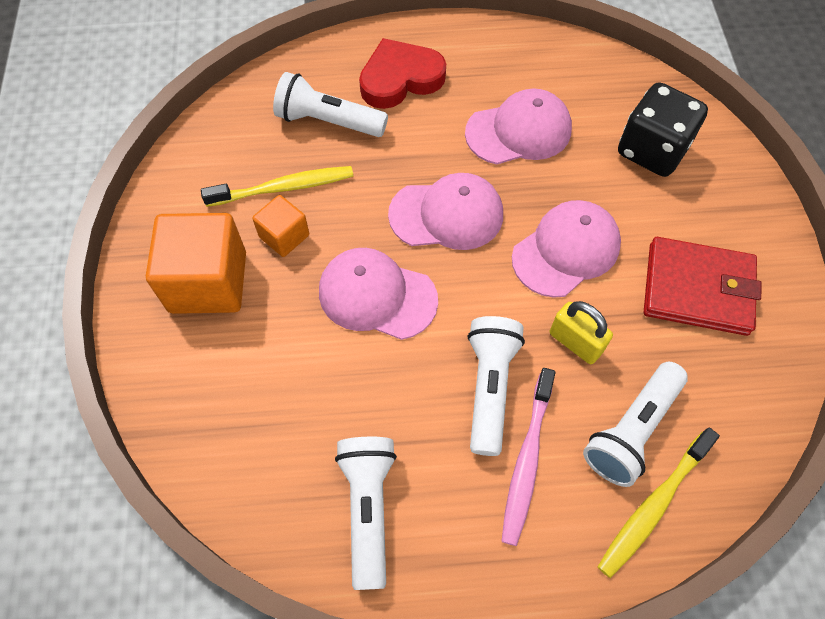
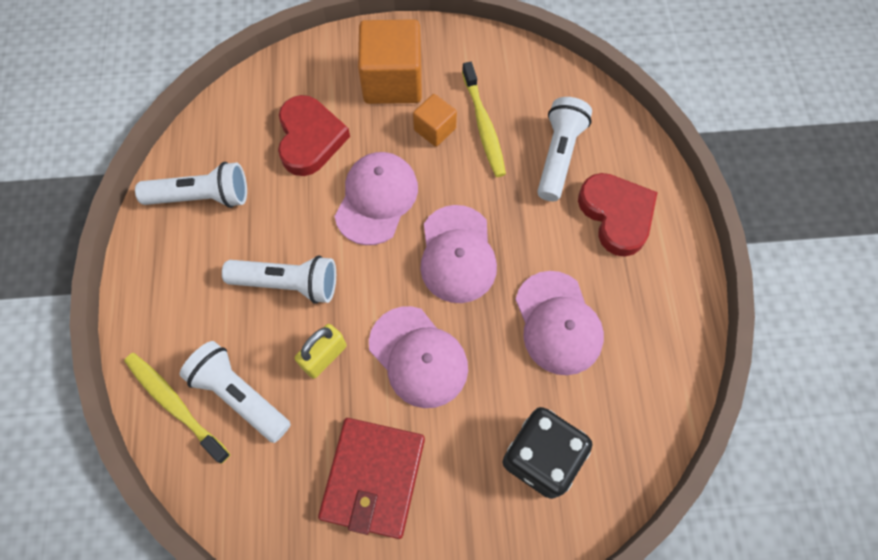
camera: 90 degrees right, 5 degrees up
pink toothbrush [501,368,555,546] -> none
none -> red heart [278,95,350,176]

